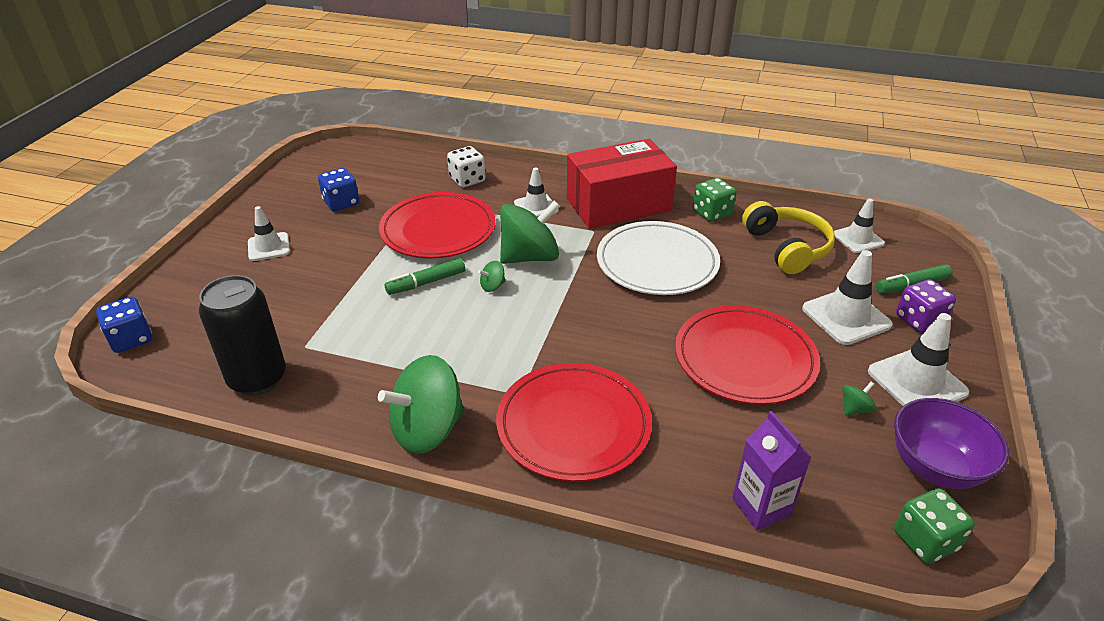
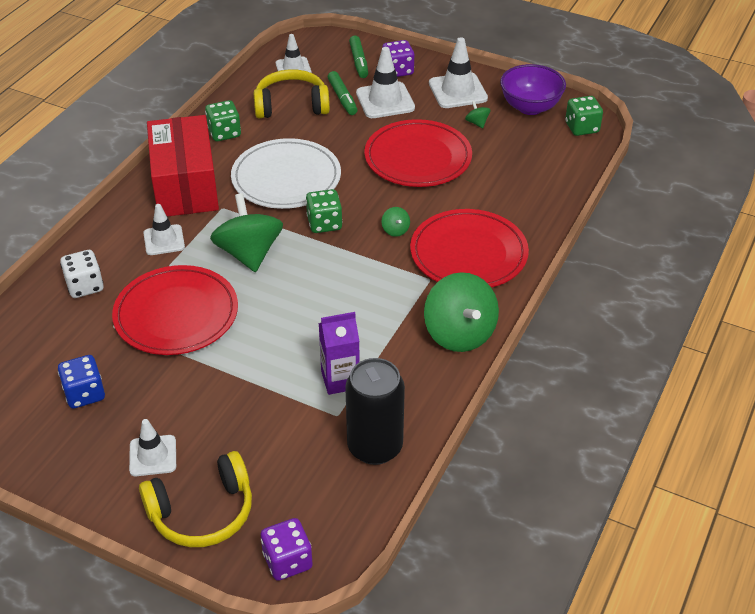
camera: 80 degrees left, 5 degrees up
blue dice [96,297,152,353] -> purple dice [261,518,313,581]
green marker [385,258,465,295] -> green marker moved to [328,71,357,115]
green spinning top [478,261,505,292] -> green spinning top moved to [381,207,410,237]
purple carton [732,411,812,531] -> purple carton moved to [319,312,360,395]
none -> yellow headphones [139,451,252,547]
none -> green dice [306,189,342,233]

